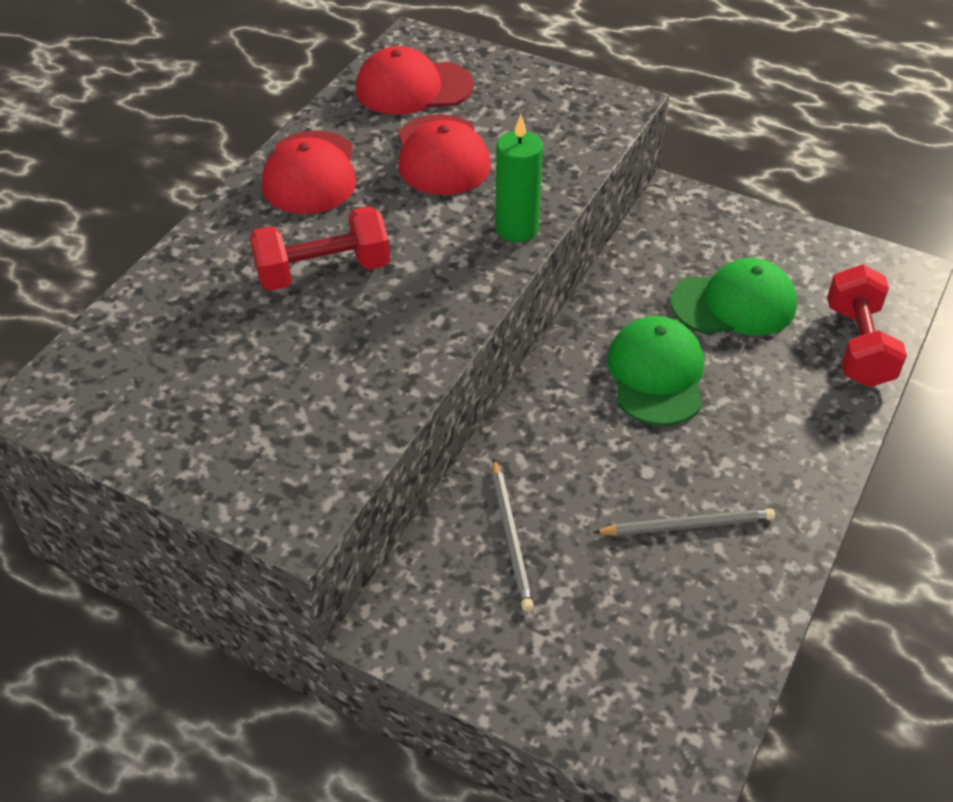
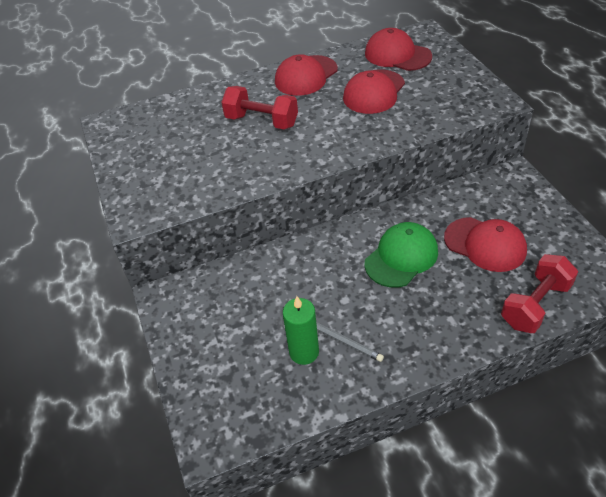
camera: 45 degrees right, 0 degrees up
grey pencil [492,459,534,611] -> none
green candle [495,115,543,242] -> green candle moved to [283,296,319,365]
green cap [670,258,797,335] -> red cap [444,217,527,272]

